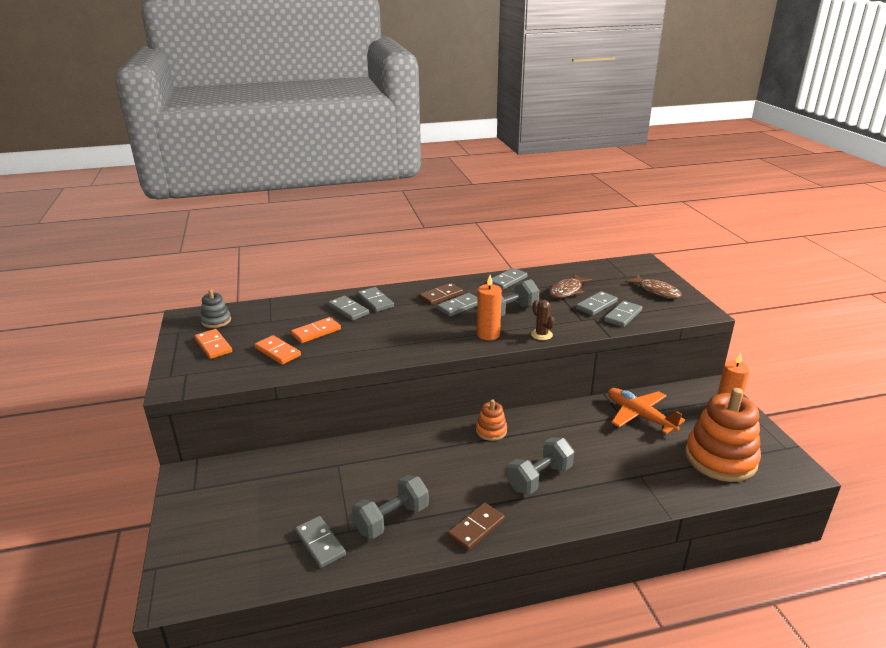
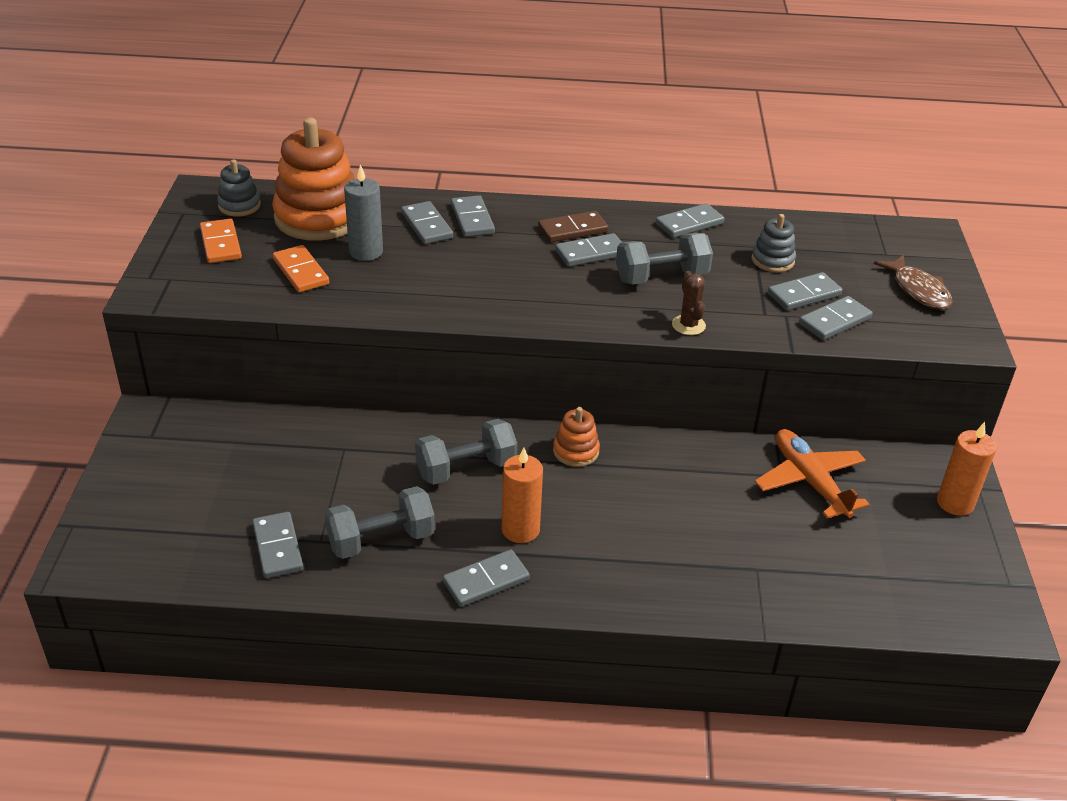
camera: 15 degrees right, 10 degrees up
orange domino [291,317,341,343] -> grey candle [344,164,383,261]
brown domino [448,503,505,551] -> grey domino [443,550,530,607]
orange candle [477,275,502,340] -> orange candle moved to [502,447,543,543]
grey dumbbell [507,437,574,494] -> grey dumbbell moved to [415,418,517,485]
brown fish [549,274,593,298] -> grey stacking toy [752,214,796,272]
orange stacking toy [685,388,761,482] -> orange stacking toy moved to [272,118,355,241]

